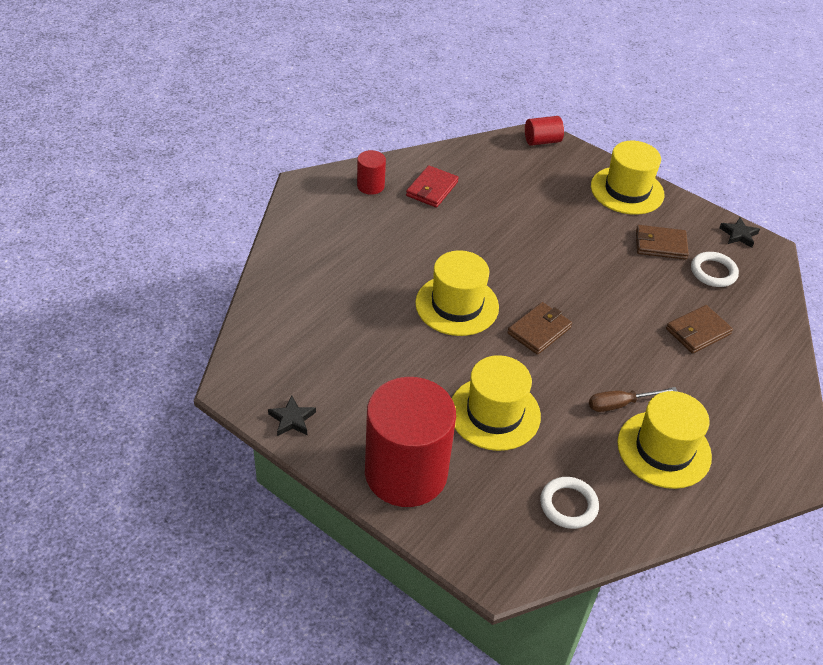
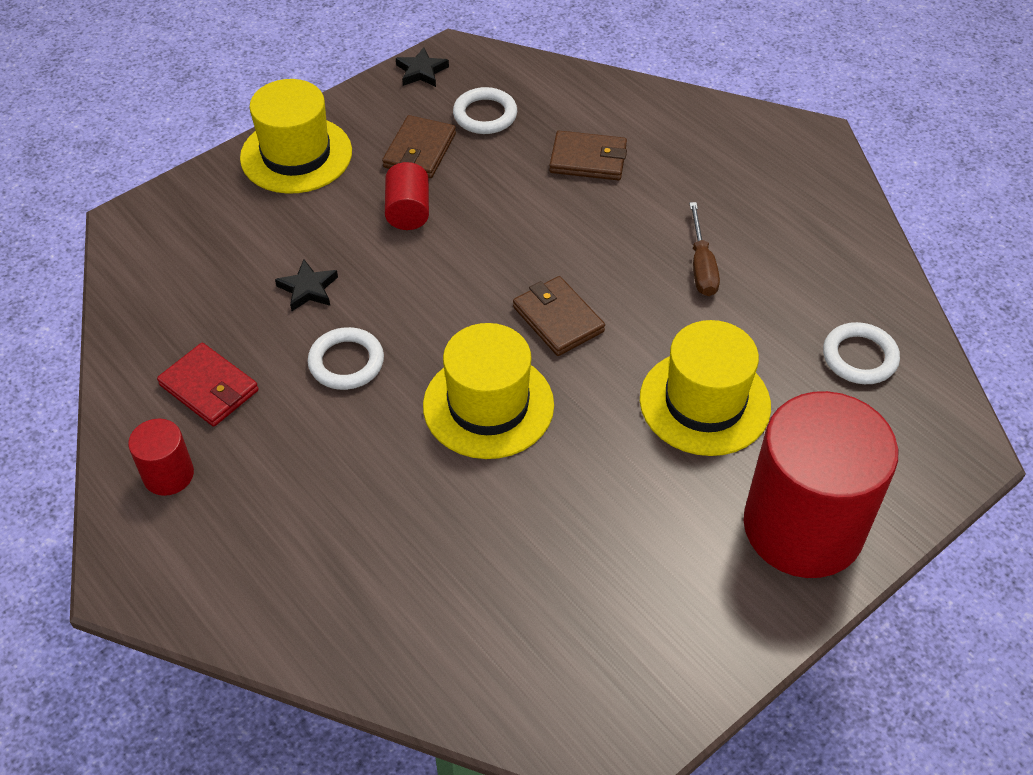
camera: 75 degrees left, 5 degrees up
black star [268,396,316,436] -> black star moved to [275,259,338,311]
red cylinder [525,116,564,146] -> red cylinder moved to [385,162,429,230]
yellow hat [617,391,712,489] -> none
brown wallet [666,305,733,354] -> brown wallet turned 60 degrees counterclockwise [549,131,627,180]
none -> white ring [308,327,384,390]

